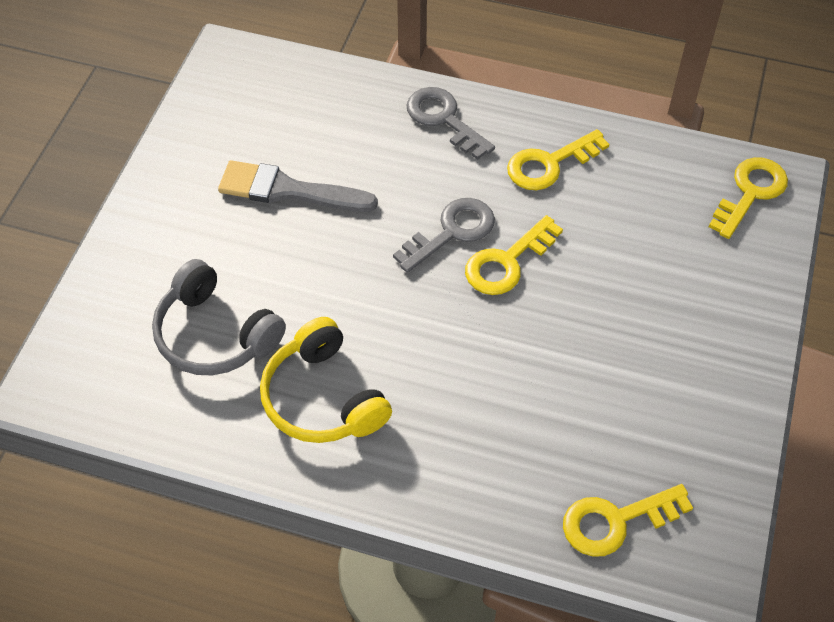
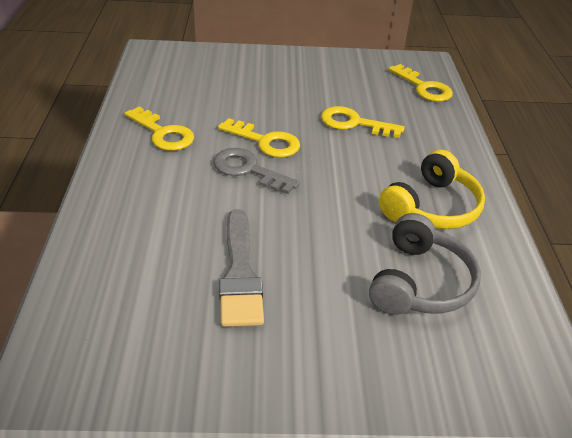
camera: 110 degrees left, 15 degrees down
grey key [406,87,495,160] -> none
yellow key [709,157,788,239] -> yellow key moved to [321,106,405,138]

